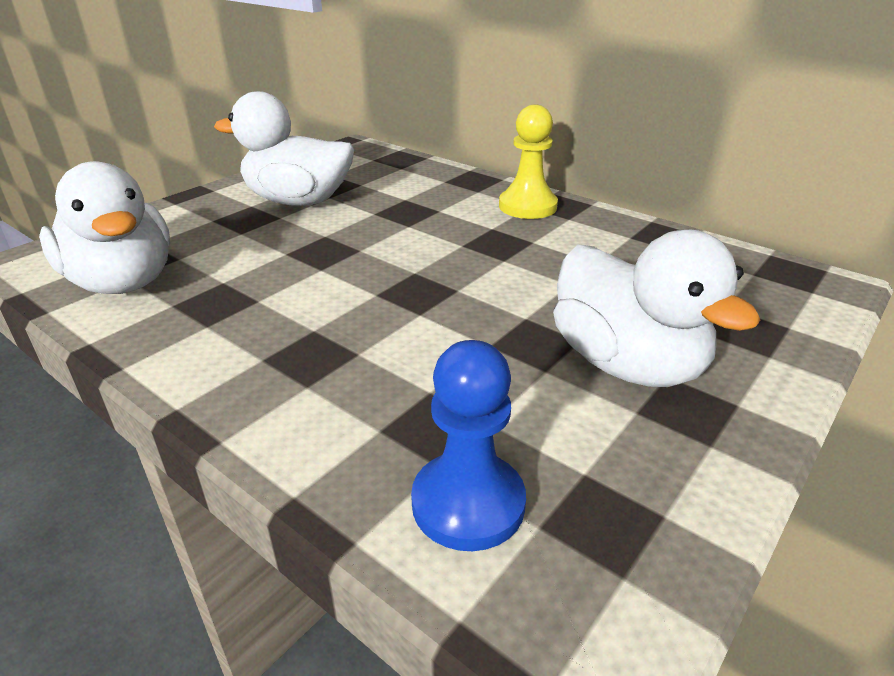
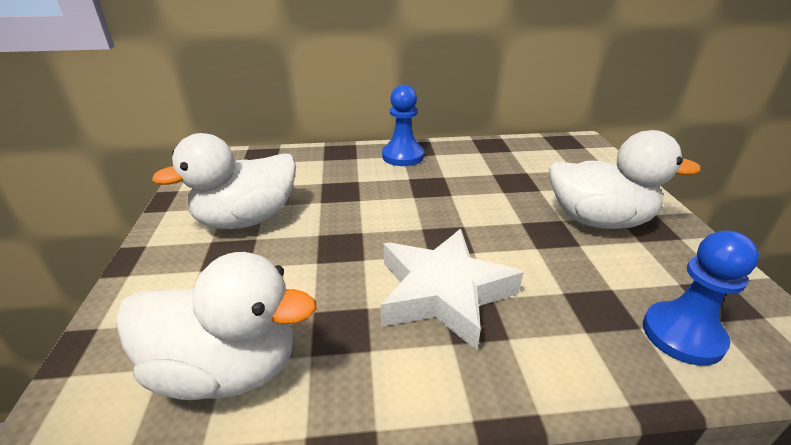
camera: 45 degrees left, 0 degrees up
yellow pawn [499,105,558,219] -> blue pawn [382,85,424,166]
none -> white star [381,229,524,351]

